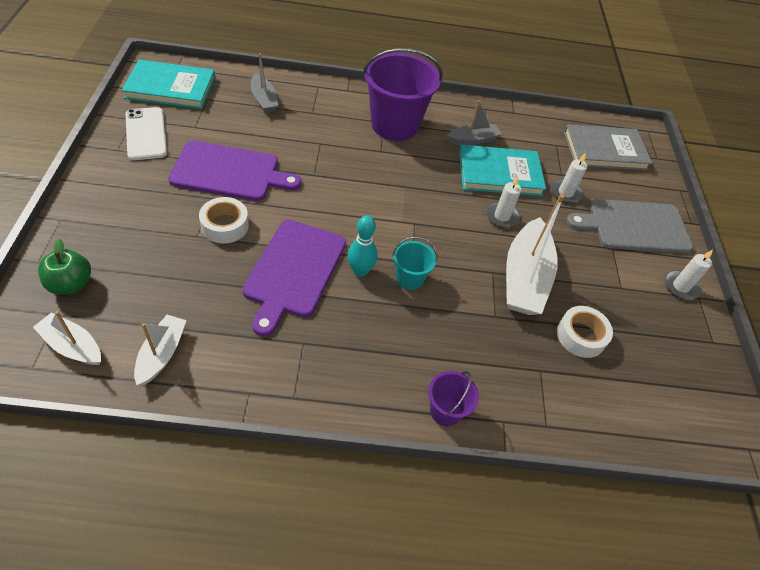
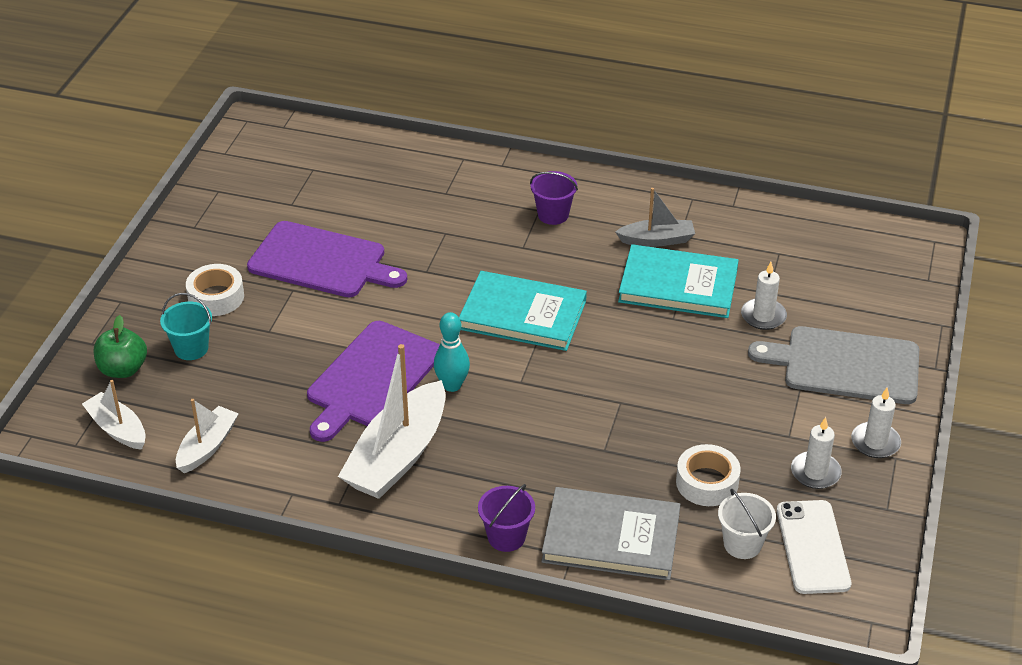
camera: 20 degrees right, 10 degrees down
turquoise book [121,59,215,109] -> turquoise book moved to [459,271,587,351]
white phone [126,107,167,160] -> white phone moved to [777,500,851,594]
white tape [199,197,249,244] -> white tape moved to [186,264,244,316]
grey boat [251,53,278,113] -> none
purple bucket [363,48,443,141] -> purple bucket [530,171,578,225], size x0.47
turquoise bucket [392,237,437,290] -> turquoise bucket moved to [160,293,212,360]
white candle [486,176,521,228] -> white candle moved to [791,417,842,489]
white boat [506,194,565,315] -> white boat moved to [338,344,446,499]
grey book [564,124,652,171] -> grey book moved to [541,487,680,580]
none -> white bucket [718,489,776,559]

